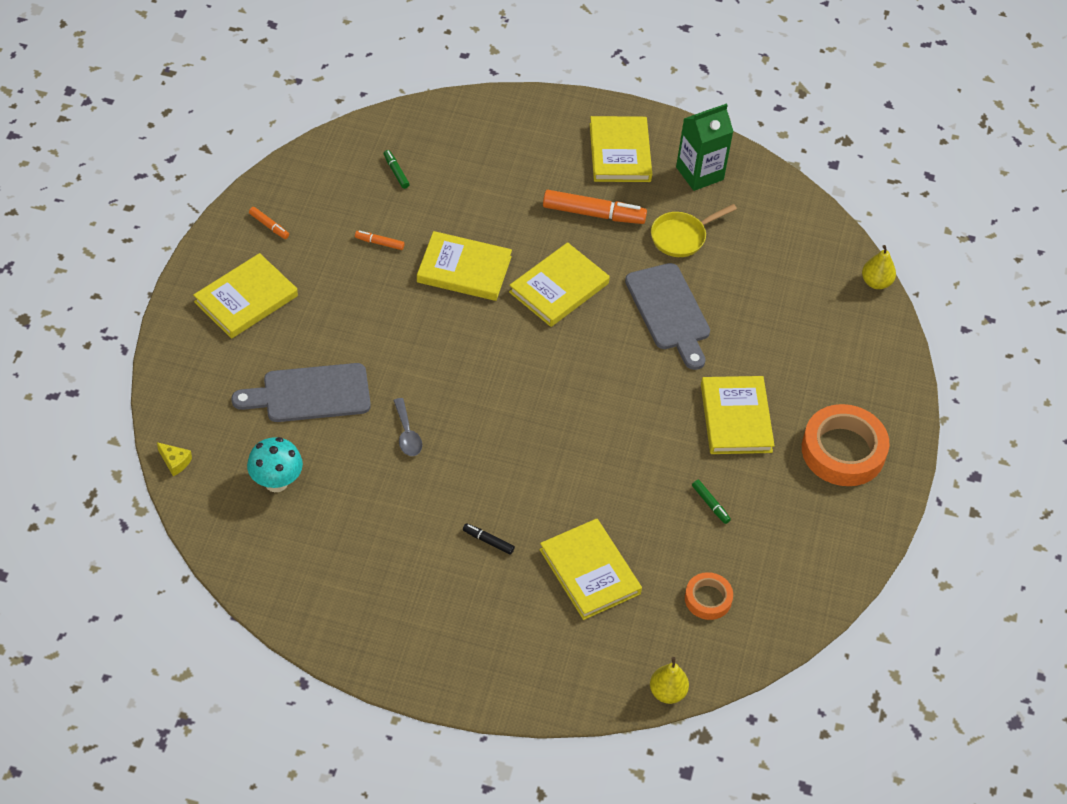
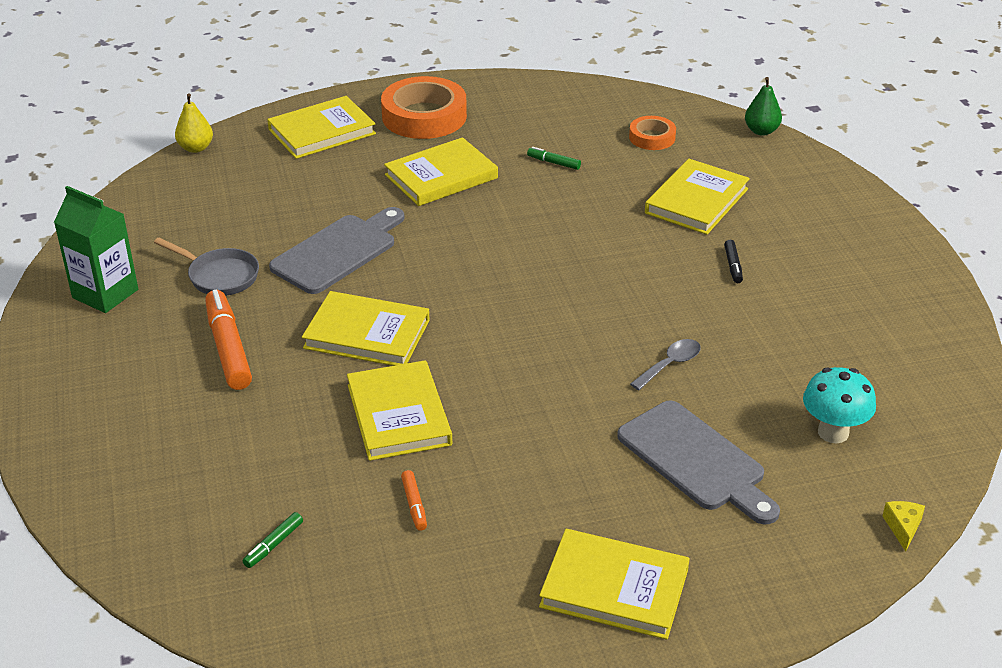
camera: 115 degrees left, 15 degrees down
orange marker [249,207,289,239] -> none
yellow book [590,116,652,182] -> yellow book moved to [267,96,376,159]
yellow pear [650,657,689,704] -> green pear [745,77,782,136]
yellow pan [651,204,737,257] -> grey pan [154,238,259,296]
green marker [692,480,731,524] -> green marker turned 90 degrees counterclockwise [527,147,581,170]

